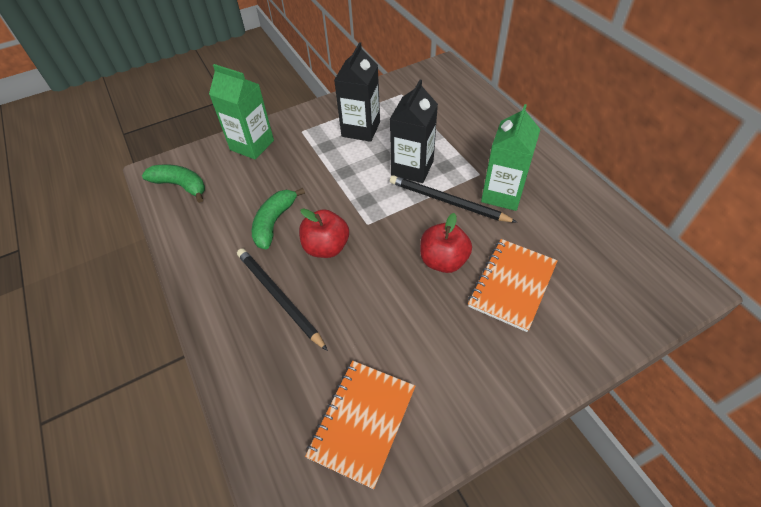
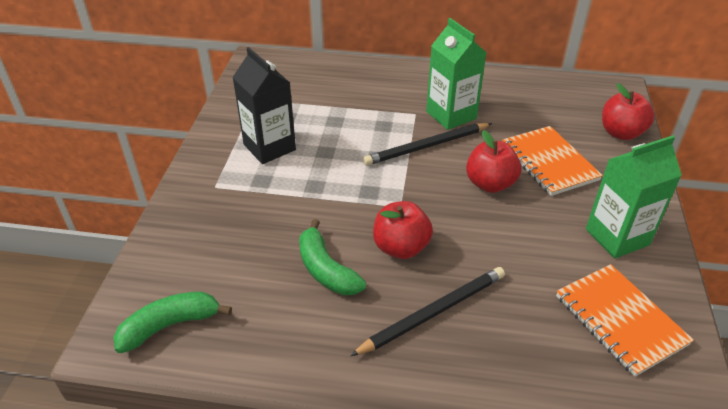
camera: 55 degrees left, 10 degrees down
green carton [209,64,274,159] -> green carton moved to [586,135,682,259]
black pencil [237,248,328,351] -> black pencil turned 150 degrees clockwise [350,267,505,356]
black carton [390,80,438,183] -> none
none -> red apple [602,83,654,140]

